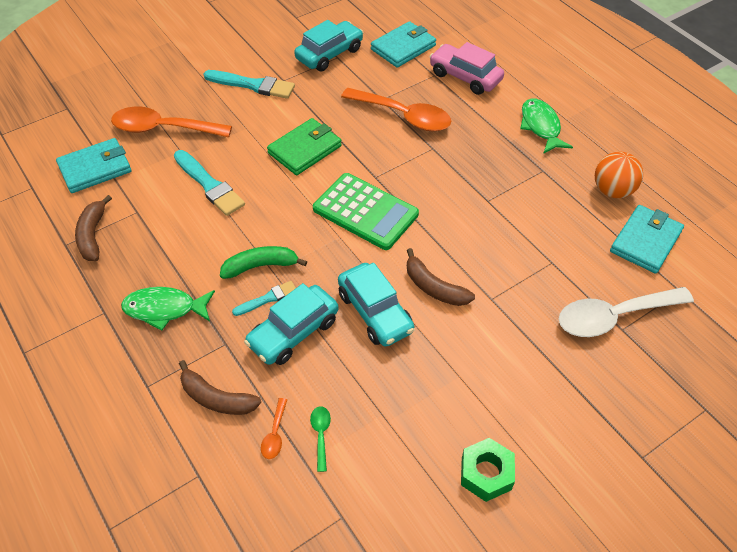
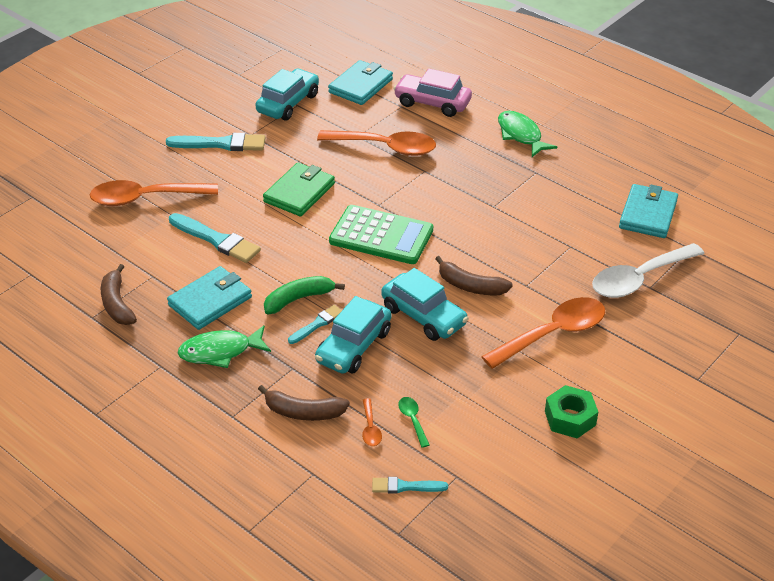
camera: 15 degrees left, 10 degrees down
turquoise wallet [56,138,131,193] -> turquoise wallet moved to [167,266,252,330]
orange ball [595,152,643,198] -> none
none -> turquoise brush [372,477,448,494]
none -> orange spoon [481,297,605,369]

